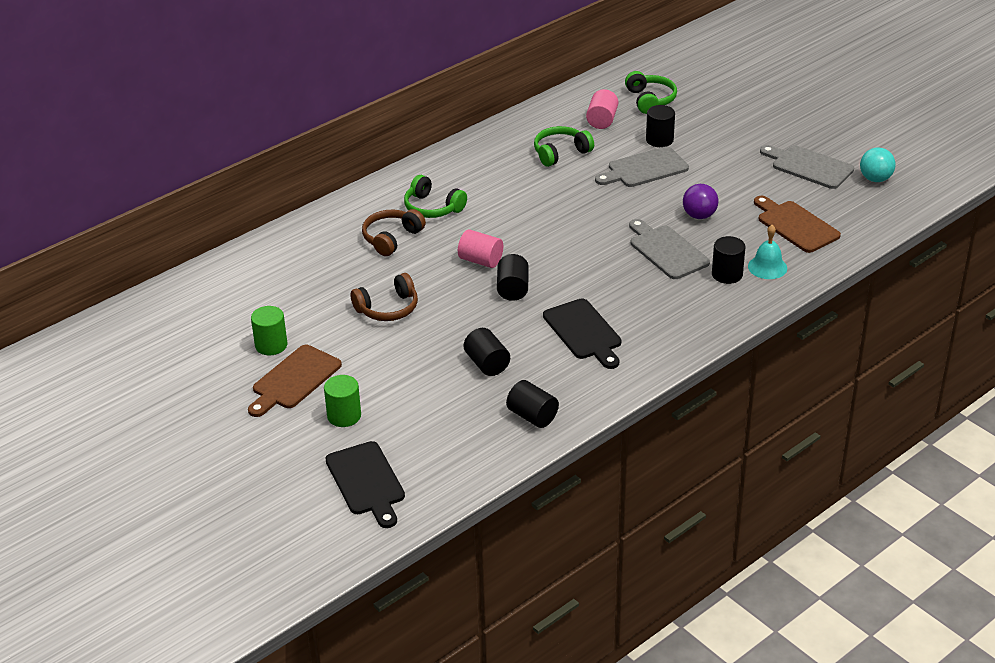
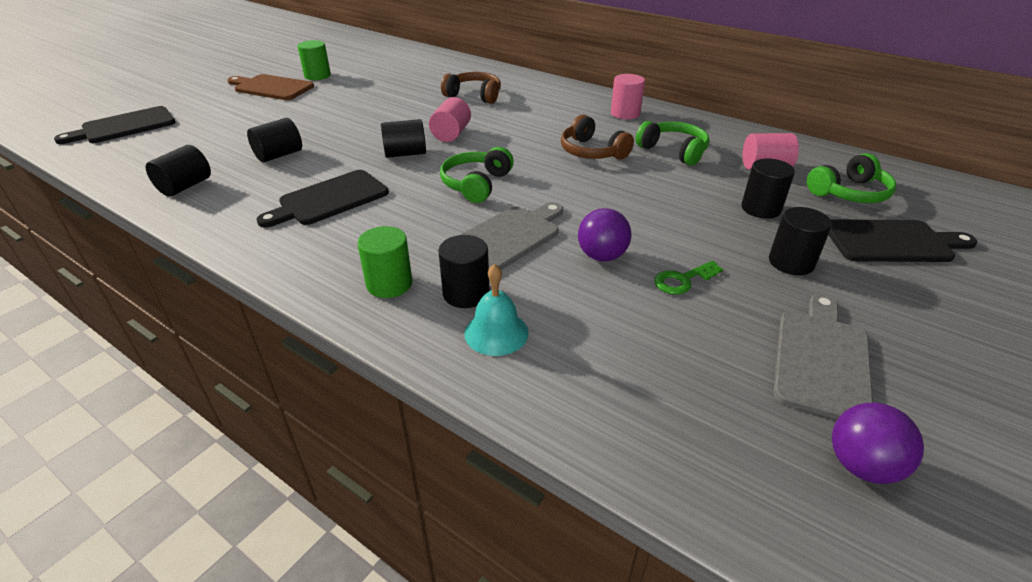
camera: 75 degrees right, 0 degrees up
green cylinder [324,375,361,427] -> green cylinder moved to [357,226,413,298]
brown headphones [351,273,418,321] -> brown headphones moved to [561,115,634,159]
green headphones [404,175,467,218] -> green headphones moved to [440,147,514,203]
grey cutting board [595,146,689,187] -> none
brown cutting board [754,196,841,253] -> none
turquoise ball [860,147,895,182] -> purple ball [832,403,924,484]
none -> pink cylinder [611,74,645,119]
none -> green key [654,261,723,295]
none -> black cylinder [769,207,832,275]
none -> black cutting board [828,219,977,262]

